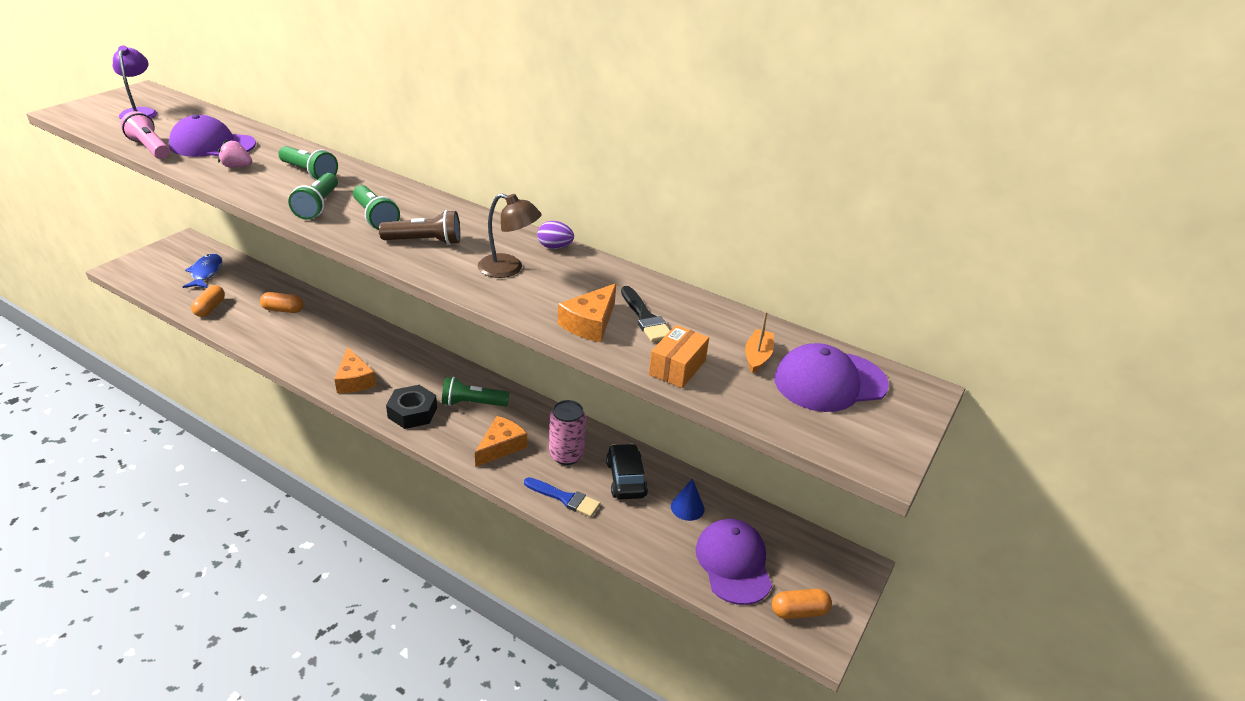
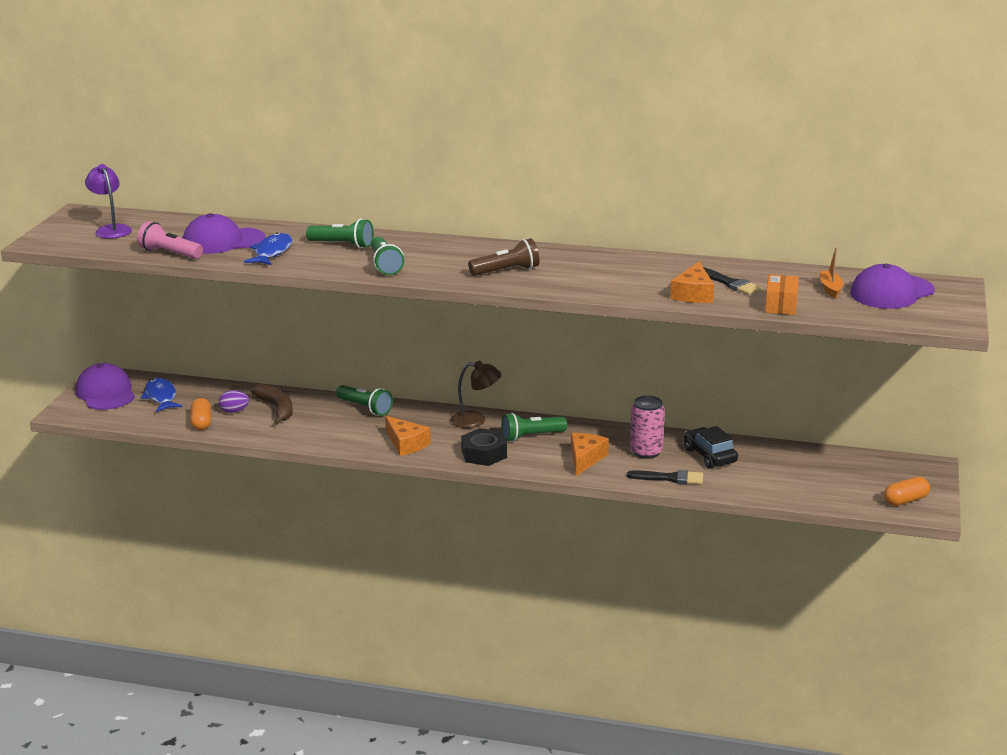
camera: 15 degrees left, 10 degrees down
pink strawberry [218,139,252,168] -> blue fish [244,233,292,265]
orange capsule [260,292,304,313] -> brown banana [250,384,293,425]
green flashlight [353,185,400,230] -> green flashlight moved to [336,385,393,416]
brown lamp [478,193,542,278] -> brown lamp moved to [451,361,501,428]
blue brush [524,477,601,517] -> black brush [627,470,703,484]
purple egg [537,221,574,249] -> purple egg moved to [219,390,249,413]
blue cone [671,478,704,521] -> none
purple cap [696,519,772,605] -> purple cap moved to [75,363,135,410]

